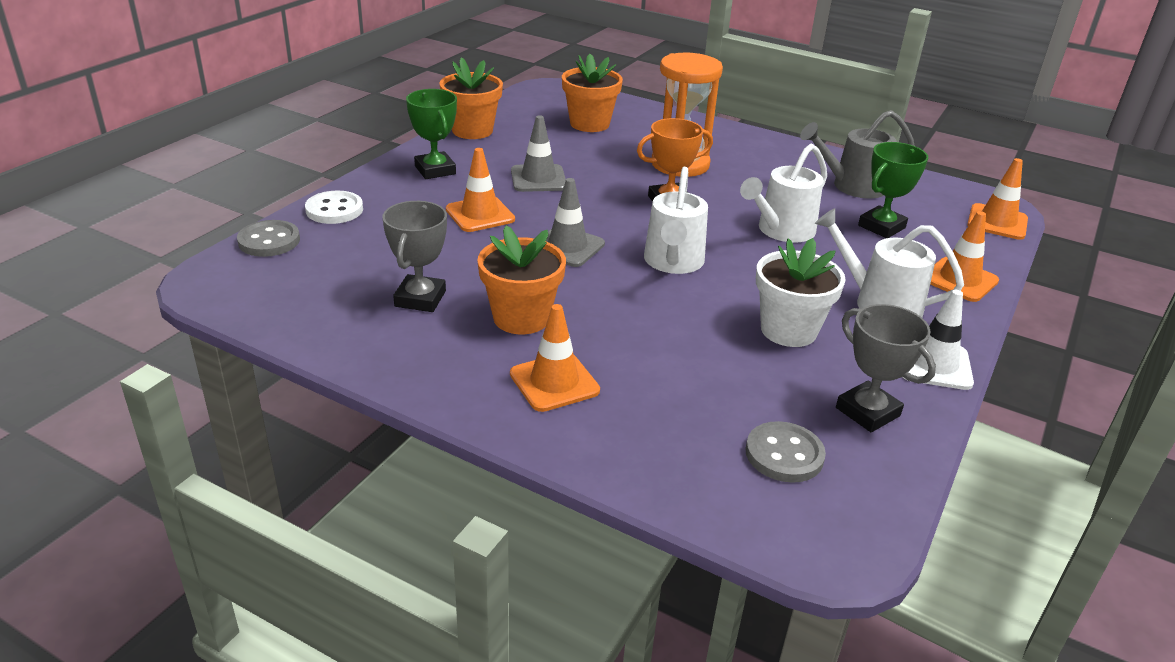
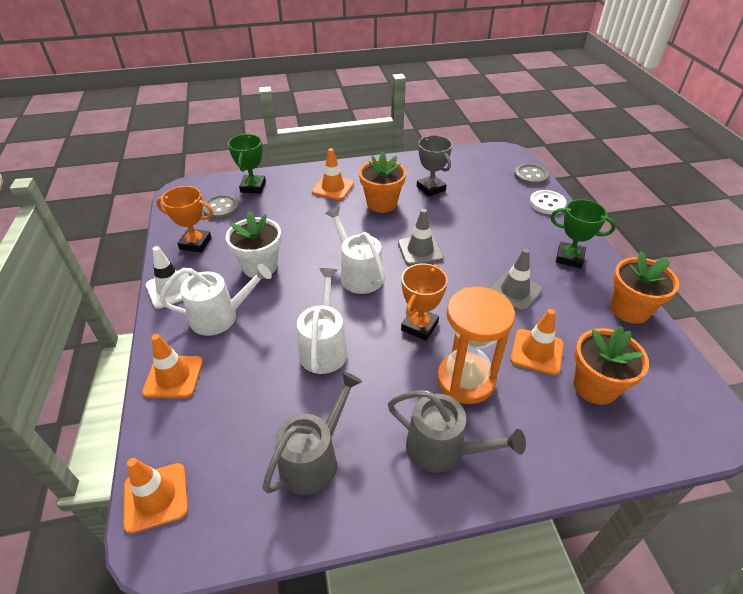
camera: 140 degrees right, 10 degrees up
orange traffic cone [446,148,515,232] -> orange traffic cone moved to [510,309,564,375]
grey trophy [836,304,936,432] -> orange trophy [156,186,213,253]
green trophy [858,142,928,238] -> green trophy moved to [228,134,266,194]
none -> grey watering can [388,390,526,473]

